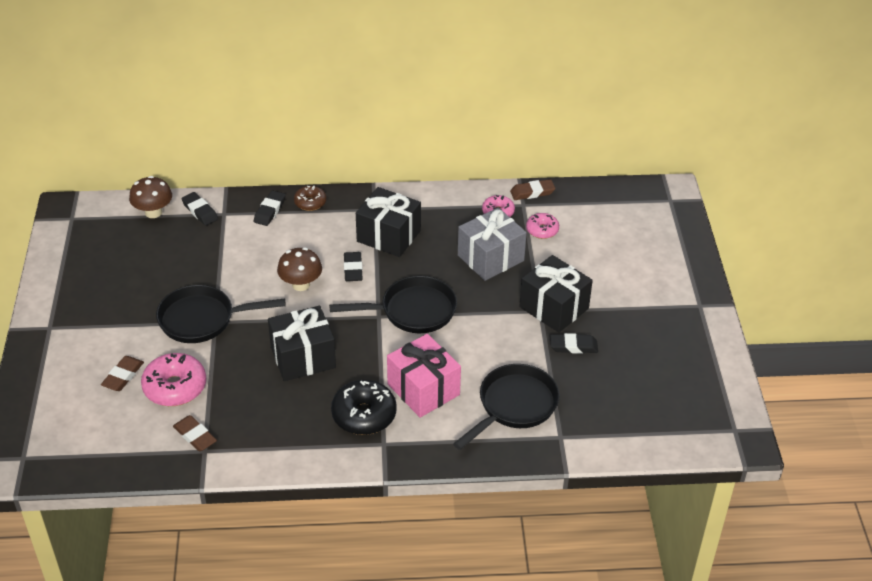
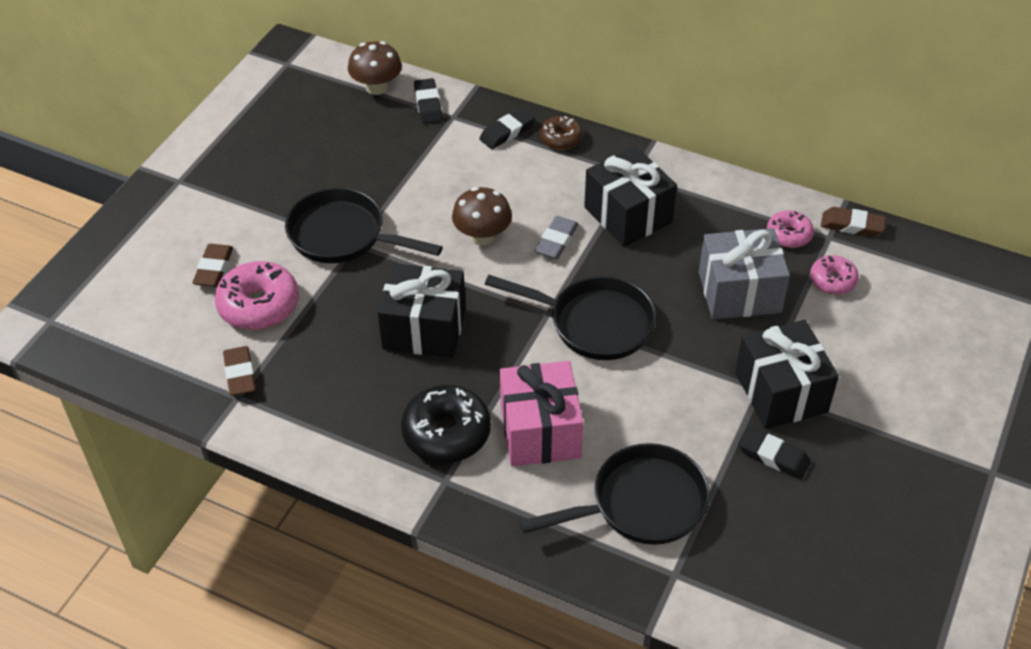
camera: 30 degrees right, 5 degrees up
brown eraser [101,356,144,391] -> brown eraser turned 45 degrees counterclockwise [192,244,233,287]
black eraser [344,252,363,281] -> grey eraser [535,216,579,259]

